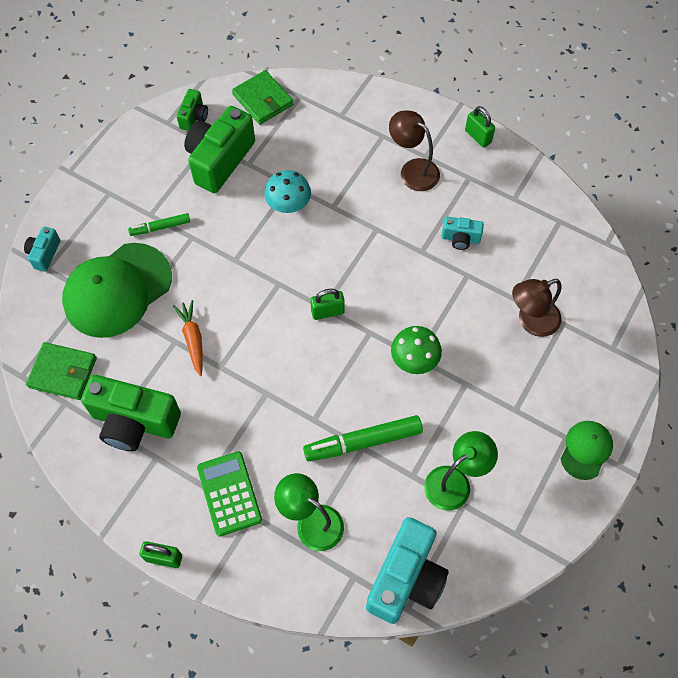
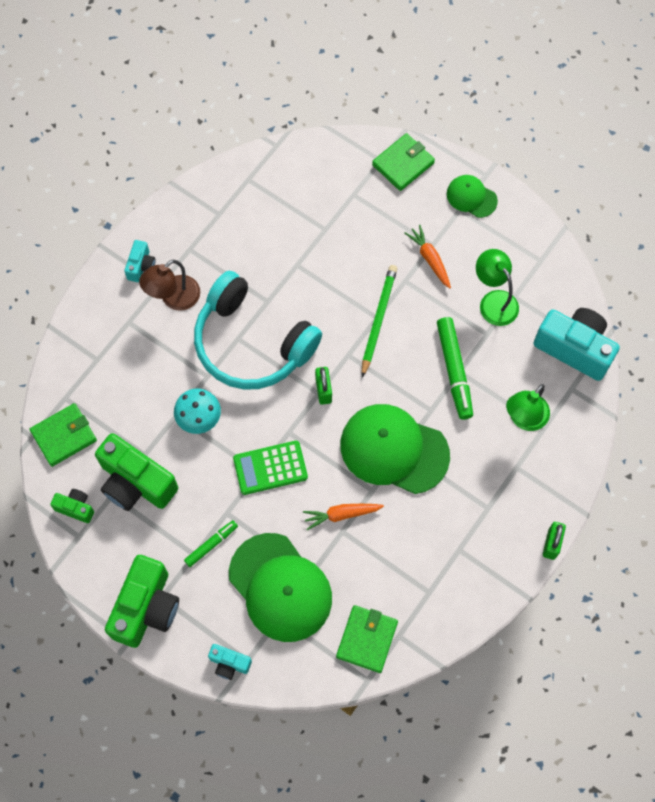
camera: 85 degrees left, 5 degrees up
green camera [81,375,181,451] -> green camera moved to [105,555,179,648]
green marker [128,213,190,236] -> green marker turned 120 degrees counterclockwise [184,520,238,567]
green calculator [197,451,262,537] -> green calculator moved to [233,441,308,495]
green mushroom [391,326,442,374] -> green pencil [362,265,397,378]
turquoise camera [442,217,484,250] -> turquoise camera moved to [124,240,156,282]
green padlock [465,106,495,148] -> none
brown lamp [512,279,562,337] -> none
none -> turquoise headphones [194,271,322,390]
none -> green cap [340,404,450,494]
none -> green wallet [372,133,435,191]
none -> orange carrot [404,225,451,288]

